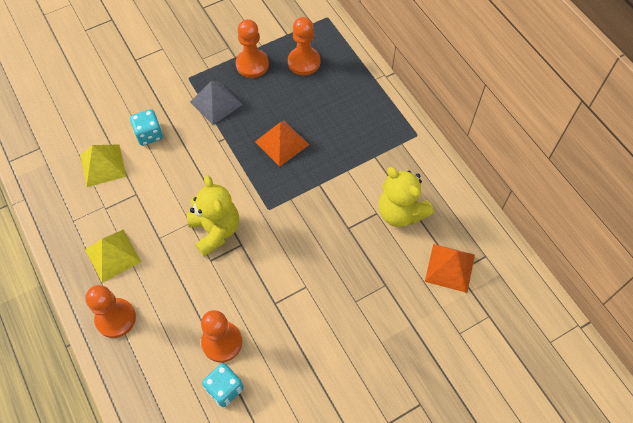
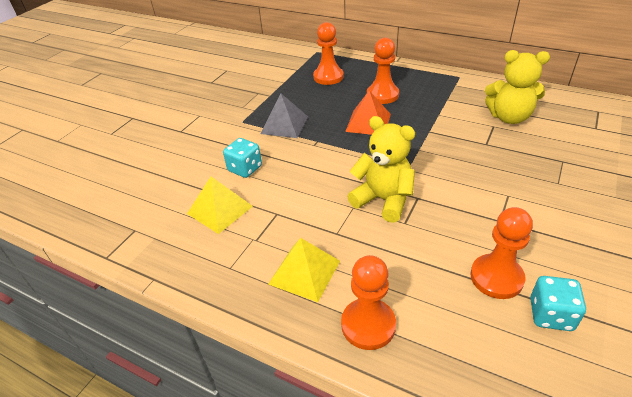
camera: 30 degrees left, 20 degrees down
orange pawn [236,19,269,78] -> orange pawn moved to [367,38,399,104]
orange pyramid [425,244,475,293] -> none

